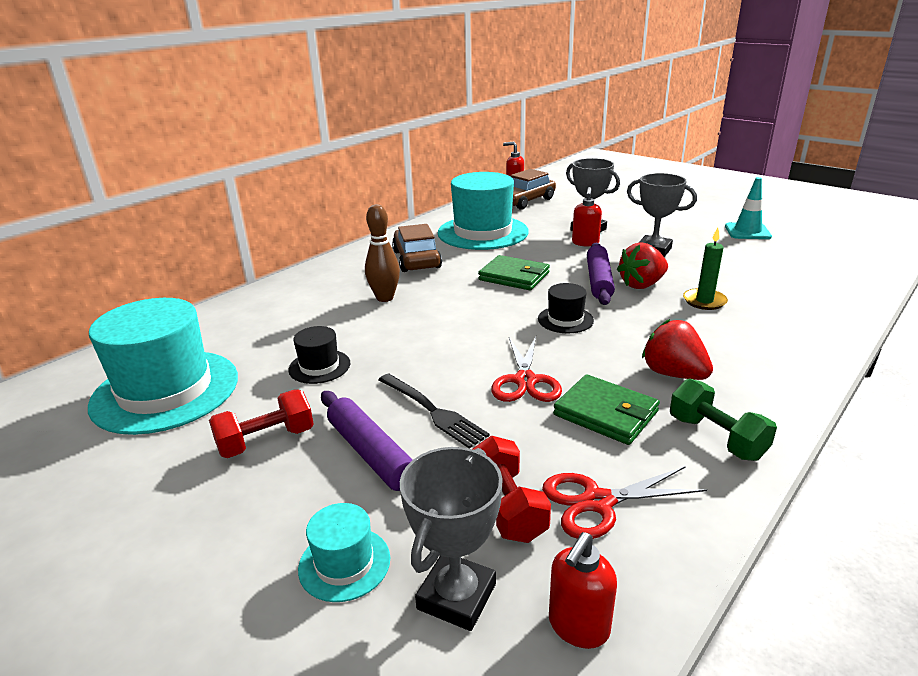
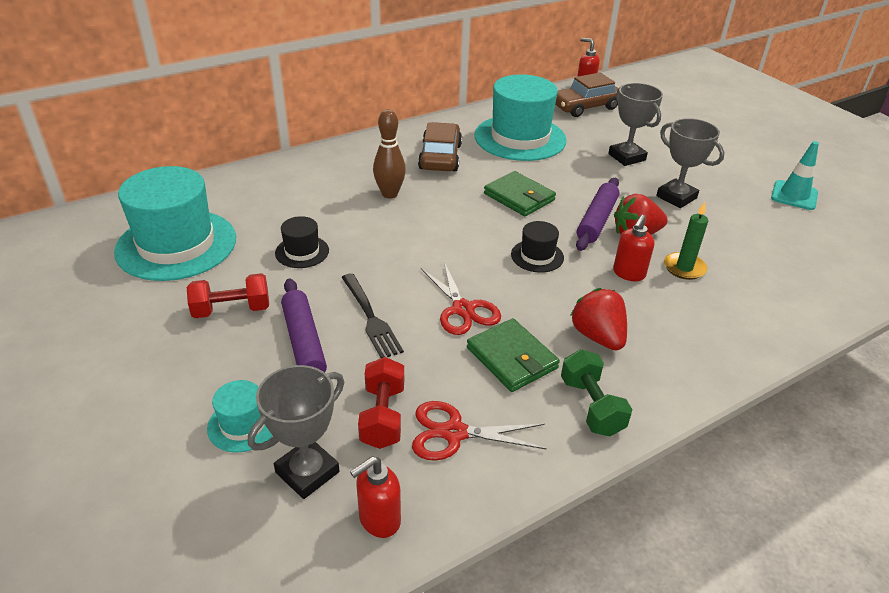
camera: 15 degrees right, 10 degrees up
red scissors [491,336,562,402] -> red scissors turned 45 degrees counterclockwise [421,262,501,335]
red soap dispenser [572,187,602,246] -> red soap dispenser moved to [613,215,655,281]

